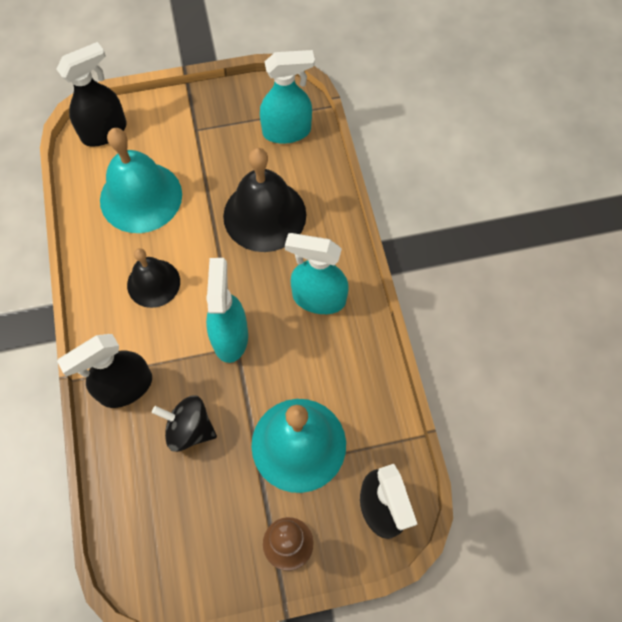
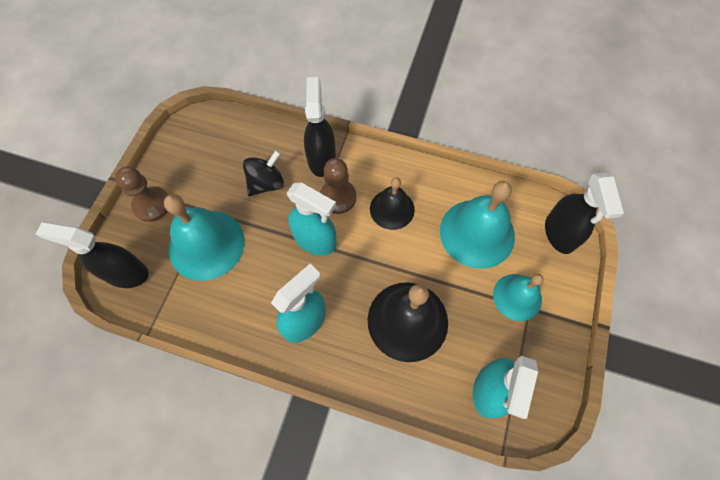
camera: 120 degrees right, 0 degrees up
none -> brown pawn [320,158,356,214]
none -> turquoise bell [493,274,544,321]

